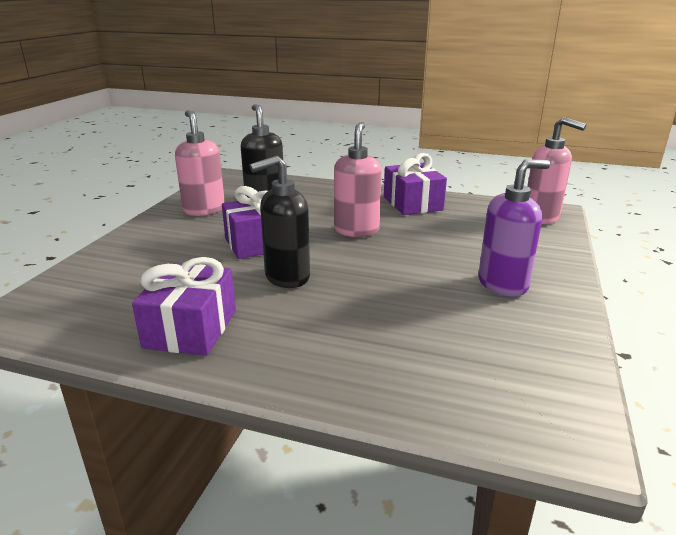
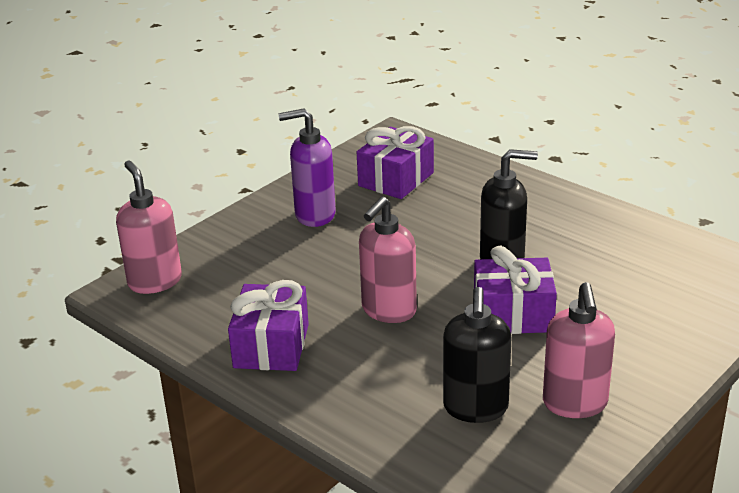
camera: 155 degrees left, 5 degrees up
purple gift [132,257,236,356] -> purple gift moved to [357,126,434,199]

